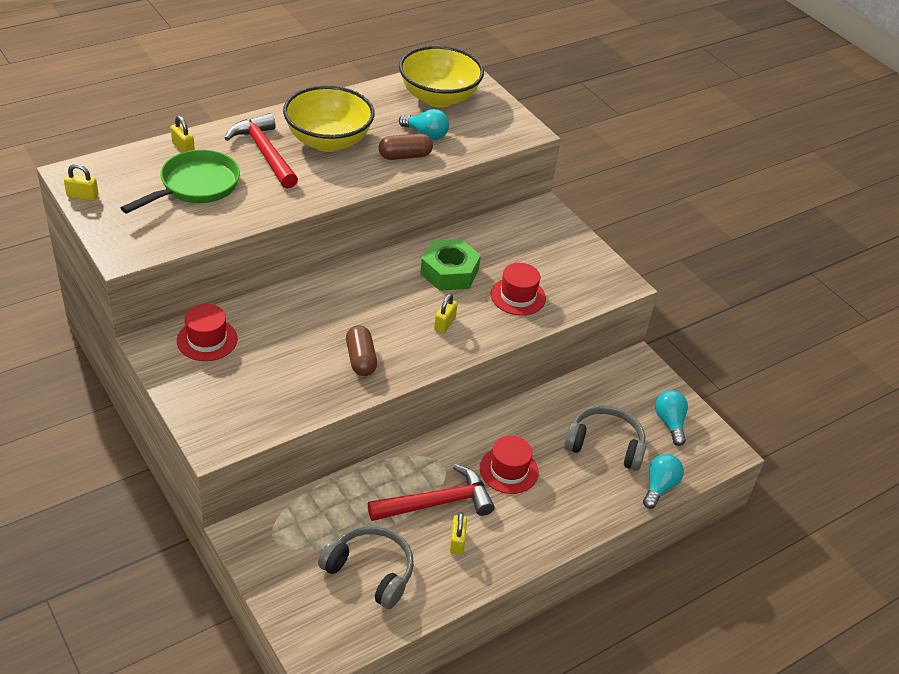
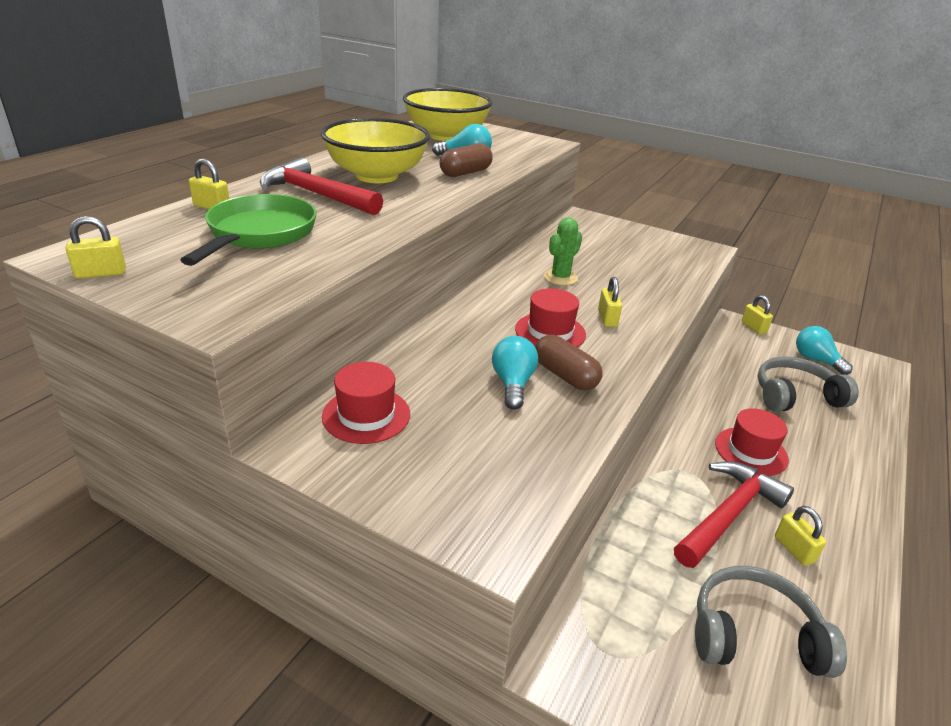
camera: 25 degrees left, 10 degrees down
green nut [420,239,481,291] -> green cactus [544,217,582,285]
red hat [491,263,546,316] -> red hat moved to [515,288,586,347]
turquoise light bulb [643,454,684,509] -> turquoise light bulb moved to [492,336,538,410]
none -> yellow padlock [742,295,773,334]

